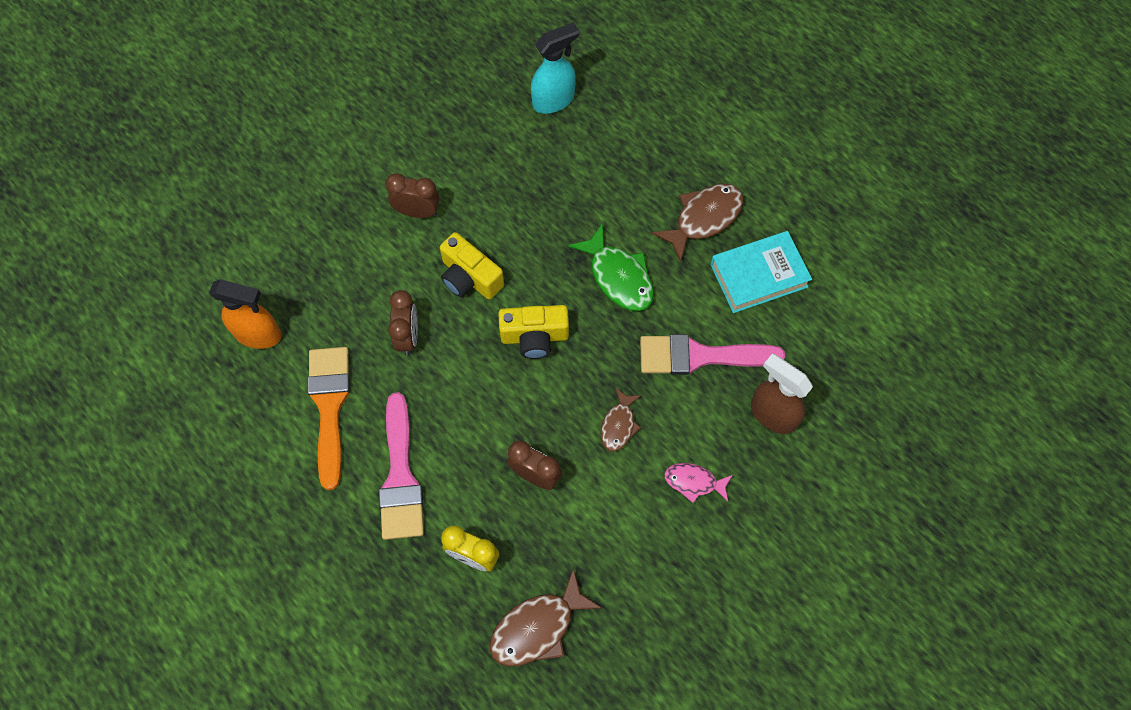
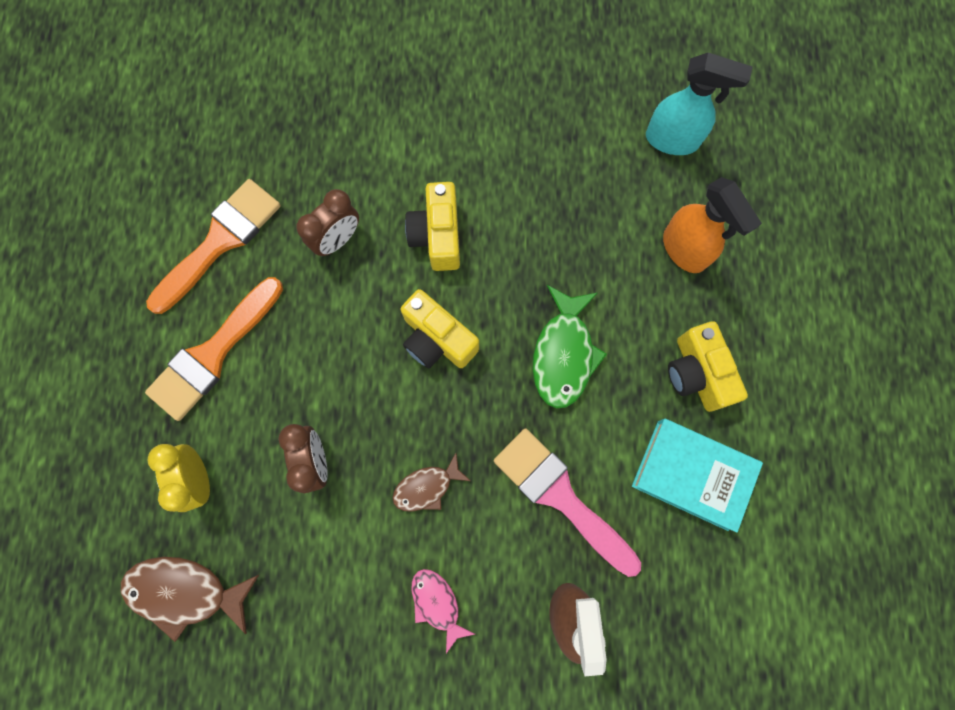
camera: 45 degrees right, 10 degrees up
orange spray bottle [209,279,282,349] -> orange spray bottle moved to [663,177,762,273]
pink brush [379,392,424,540] -> orange brush [145,277,283,421]
brown clock [386,174,439,218] -> none
brown fish [652,184,744,262] -> yellow camera [668,321,748,412]

